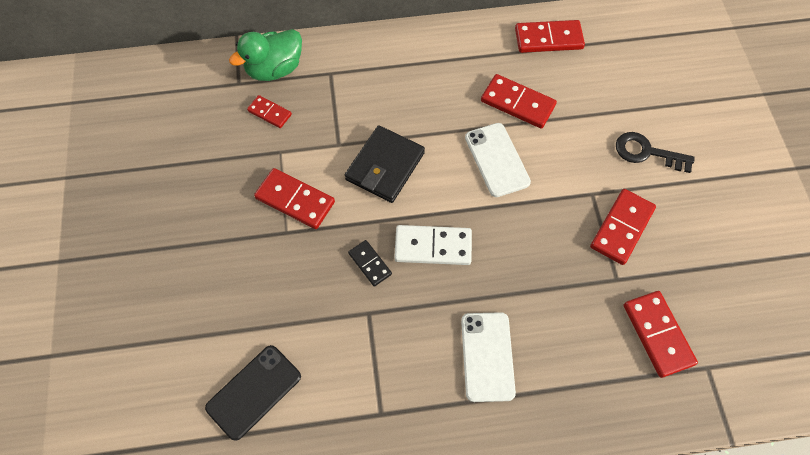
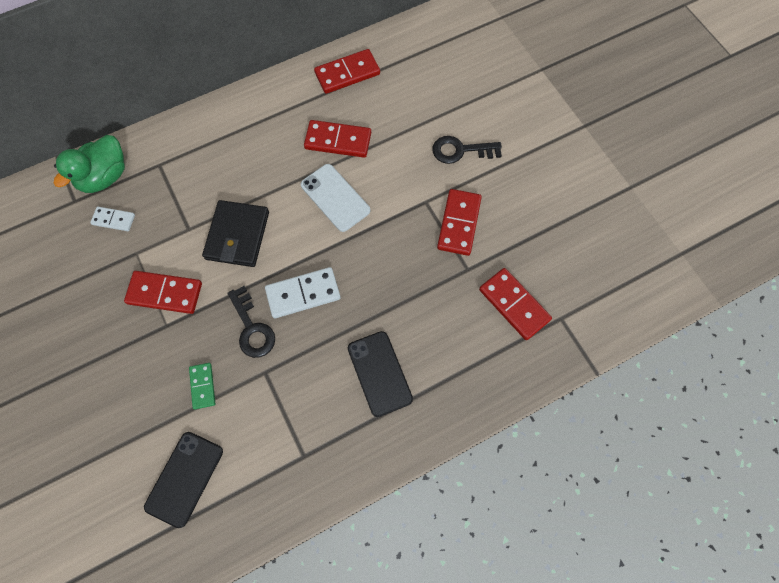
camera: 20 degrees left, 5 degrees up
red domino [247,95,292,128] -> white domino [90,207,135,231]
black domino [348,240,392,287] -> black key [228,286,275,358]
white phone [461,312,516,402] -> black phone [348,331,413,417]
none -> green domino [189,363,215,409]

